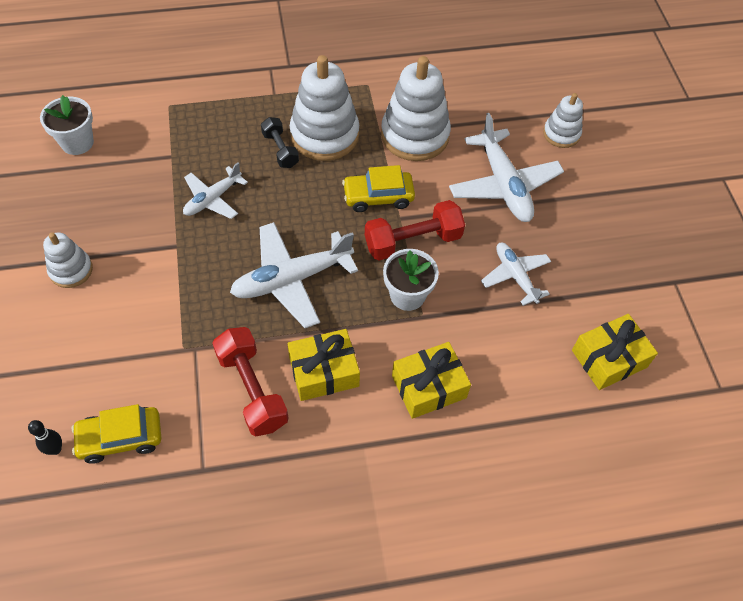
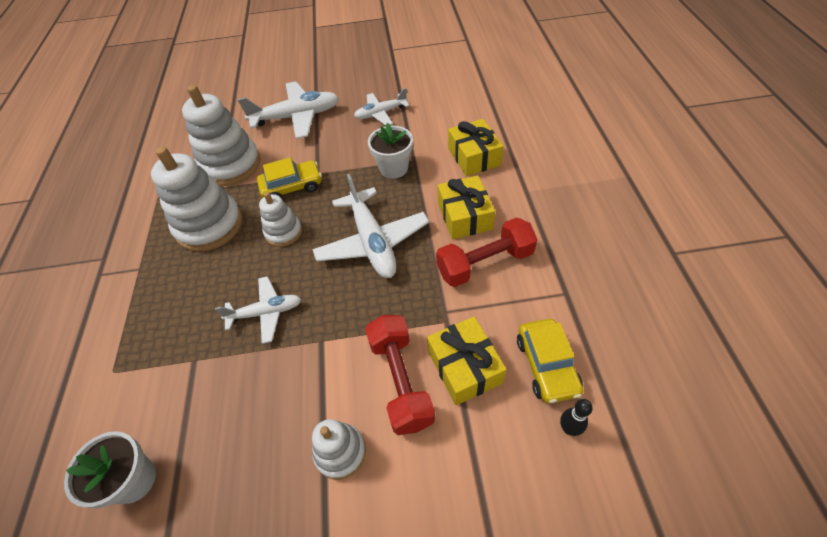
camera: 80 degrees left, 5 degrees down
white plane [183,162,248,219] -> white plane turned 60 degrees counterclockwise [215,276,301,344]
black dumbbell [261,117,299,168] -> none
yellow car [342,165,415,212] -> yellow car turned 105 degrees counterclockwise [257,157,322,199]
red dumbbell [365,200,465,261] -> red dumbbell moved to [365,315,435,435]
white stacking toy [543,93,583,148] -> white stacking toy moved to [259,192,302,247]
yellow gift [572,314,658,390] -> yellow gift moved to [427,316,507,405]

